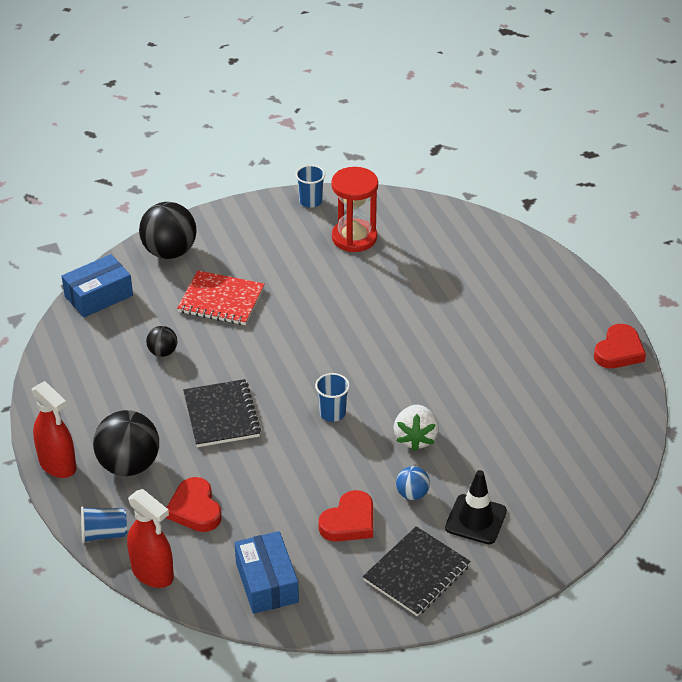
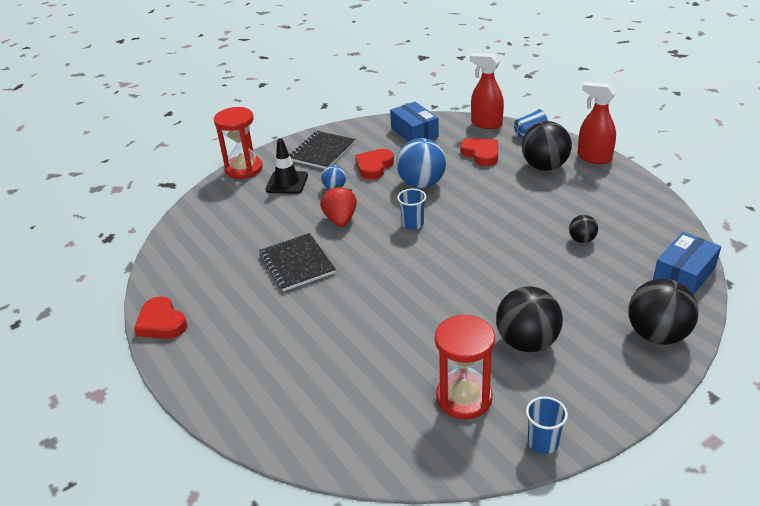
camera: 170 degrees right, 5 degrees down
red notebook [177,271,265,325] -> none
black notebook [183,379,261,447] -> black notebook moved to [259,233,336,291]
white strawberry [394,405,439,451] -> red strawberry [320,186,357,227]
red heart [594,324,646,368] -> red heart turned 60 degrees counterclockwise [134,297,187,339]
none -> red hourglass [214,107,263,179]
none -> blue ball [396,138,446,188]
none -> black ball [496,286,563,352]

